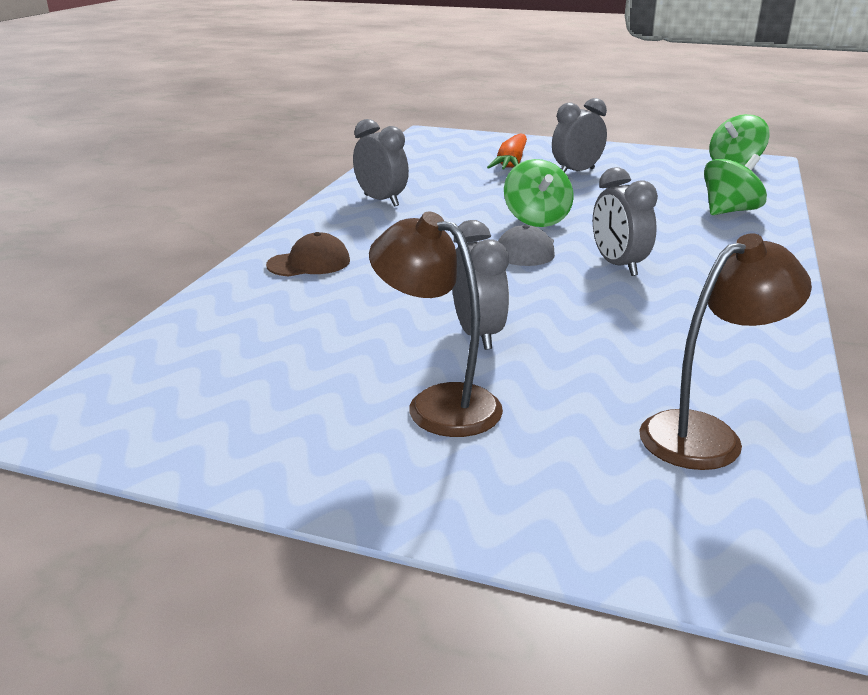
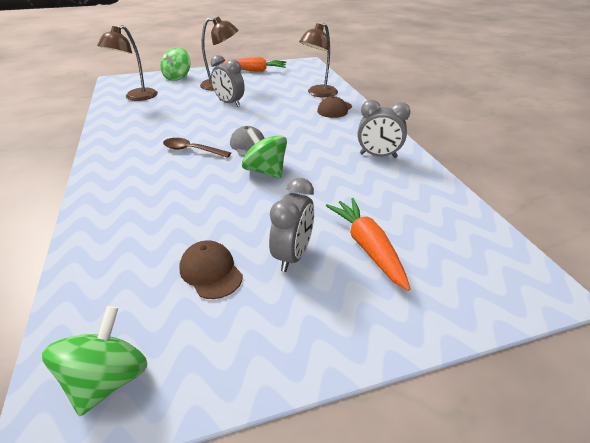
camera: 145 degrees right, 10 degrees up
grey clock [593,167,658,276] -> brown spoon [163,138,231,158]
green spinning top [704,154,767,215] -> green spinning top moved to [160,47,191,81]
none -> brown cap [179,240,243,299]
none -> orange carrot [221,57,286,72]
none -> brown lamp [299,23,338,98]

